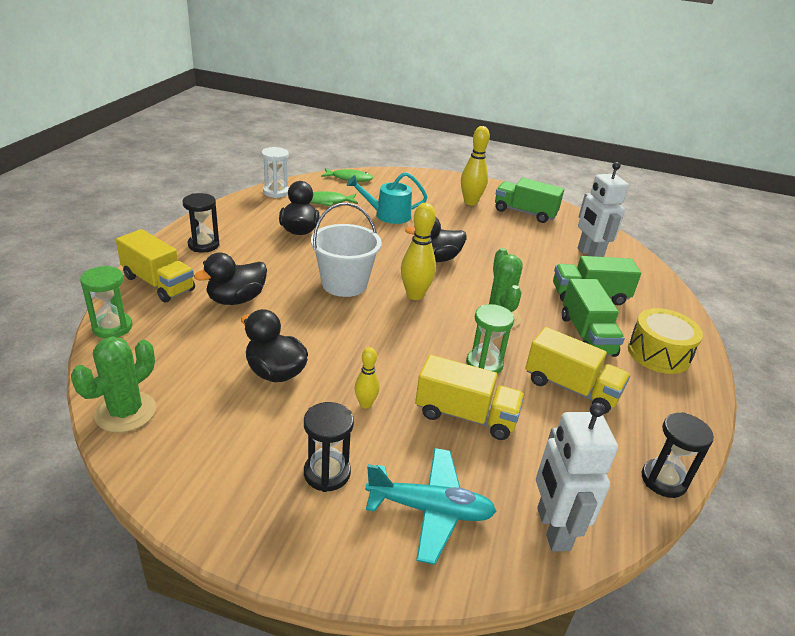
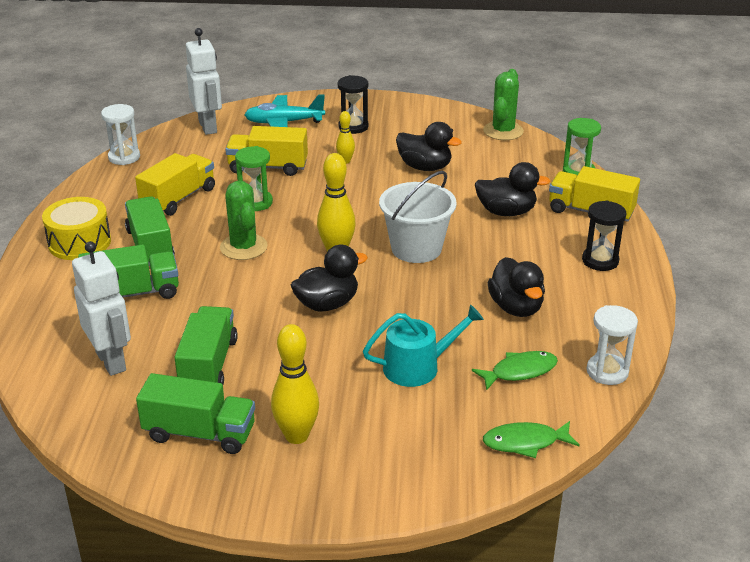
camera: 170 degrees right, 0 degrees up
black duck [194,253,267,305] -> black duck turned 60 degrees clockwise [475,162,550,216]
yellow truck [525,327,630,414] -> yellow truck turned 105 degrees clockwise [135,153,215,216]
black hourglass [642,412,714,498] -> white hourglass [101,104,140,165]
none -> green truck [174,306,238,385]

